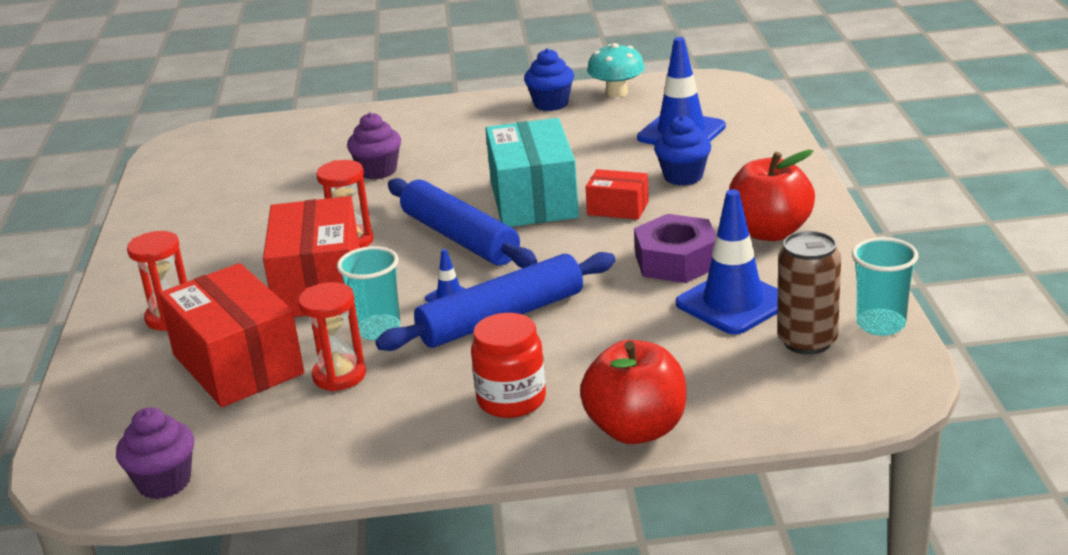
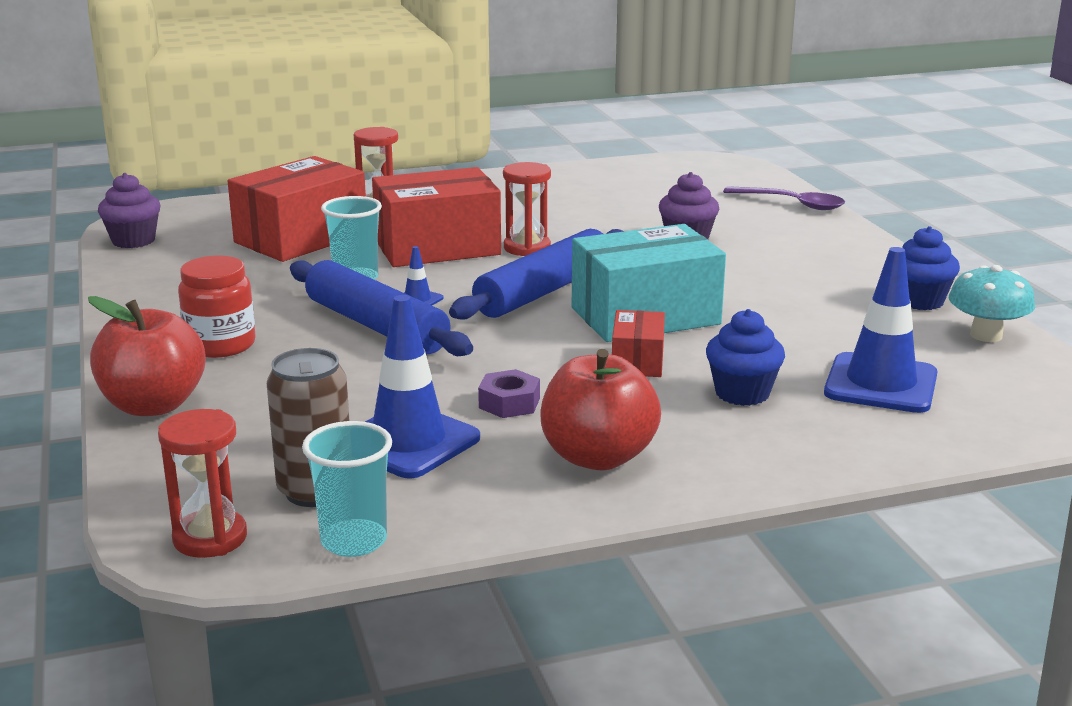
camera: 75 degrees right, 5 degrees down
red hourglass [298,282,366,391] -> red hourglass moved to [158,409,247,558]
purple nut [634,214,716,283] -> purple nut [478,369,540,418], size x0.58
none -> purple spoon [723,186,845,210]

